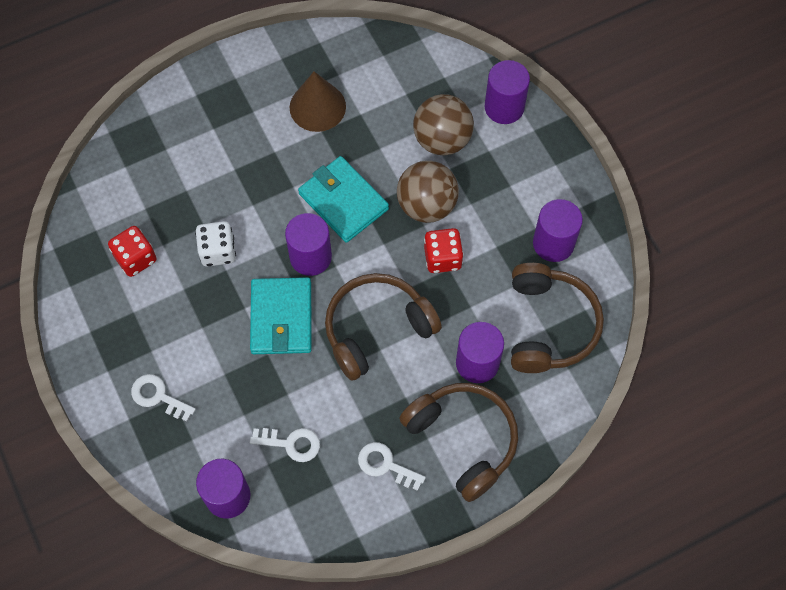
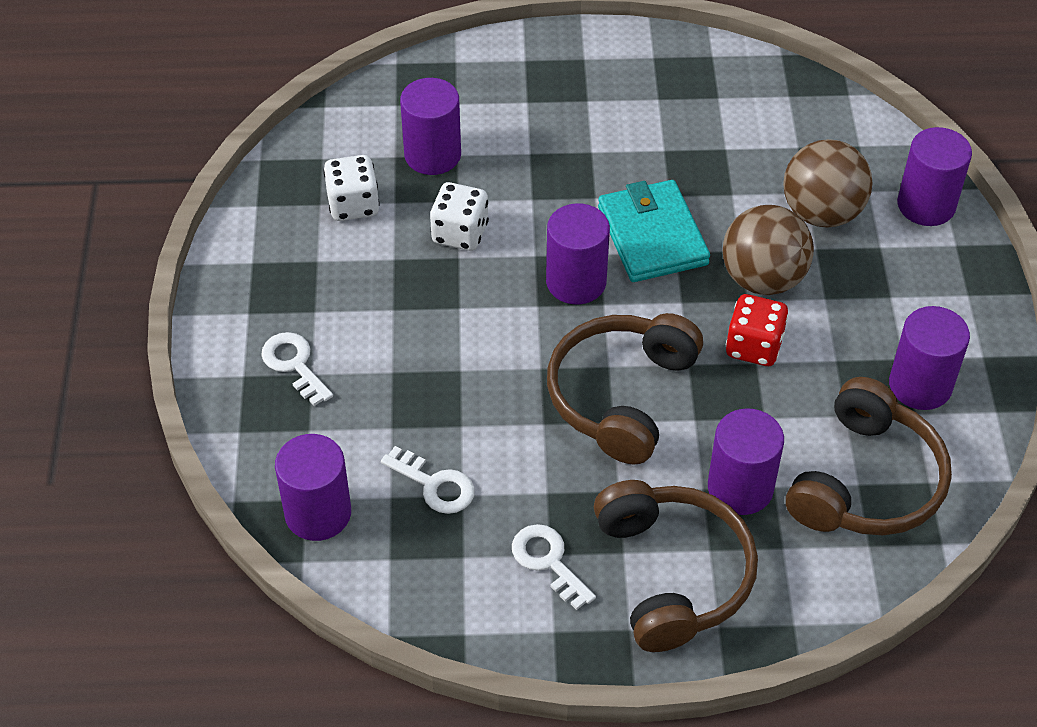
camera: 25 degrees right, 15 degrees down
red dice [108,226,157,277] -> white dice [323,155,380,221]
turquoise wallet [250,277,312,354] -> none
brown cone [290,72,346,132] -> none
brown headphones [325,273,442,381] -> brown headphones turned 60 degrees counterclockwise [547,313,703,465]
none -> purple cylinder [400,78,461,175]

